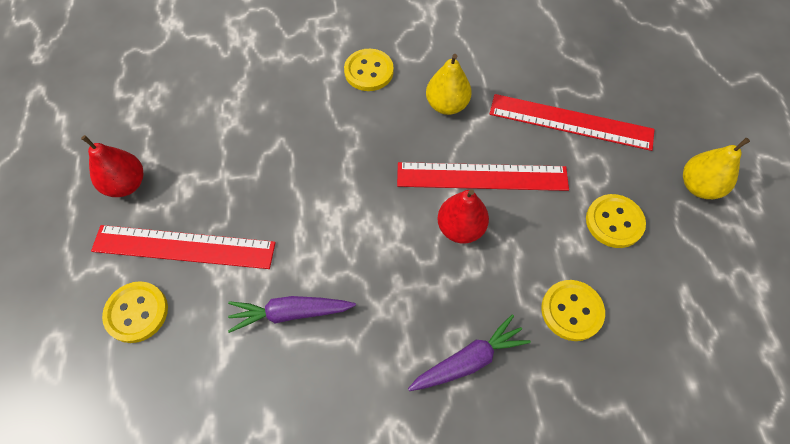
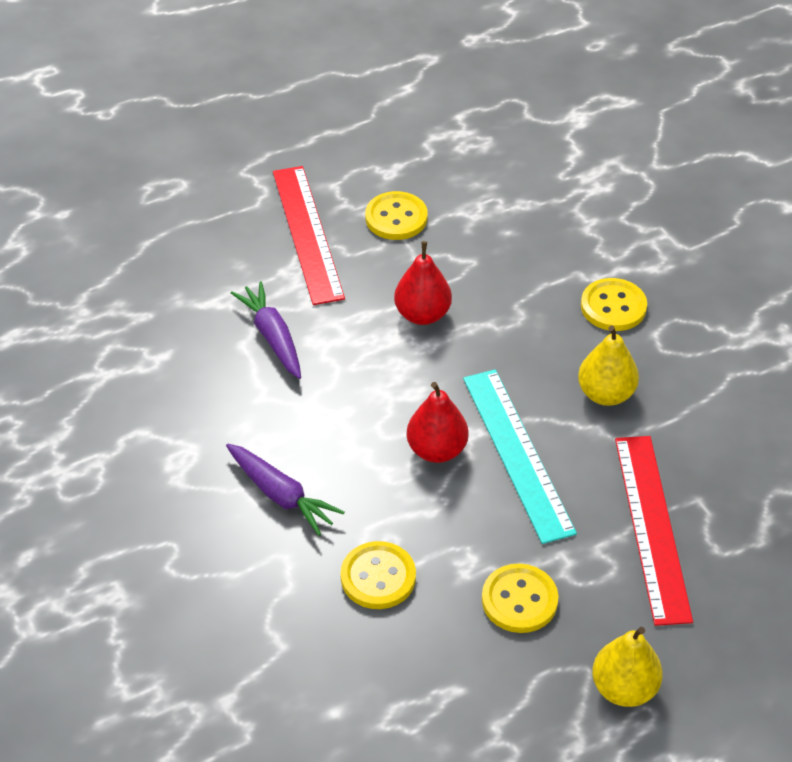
camera: 70 degrees right, 15 degrees down
red pear [81,135,144,197] -> red pear moved to [394,241,452,325]
yellow button [102,281,168,343] -> yellow button moved to [365,191,428,240]
red ruler [397,162,569,191] -> turquoise ruler [463,370,577,544]

